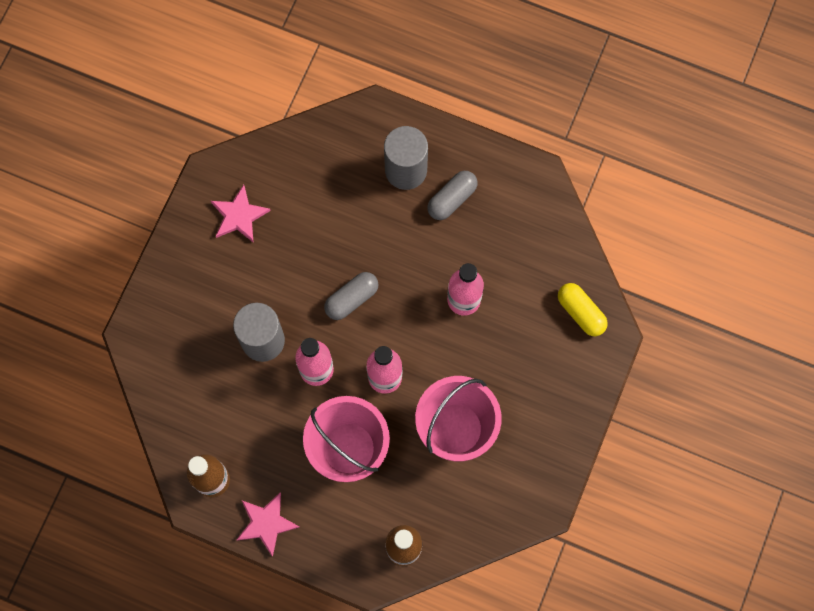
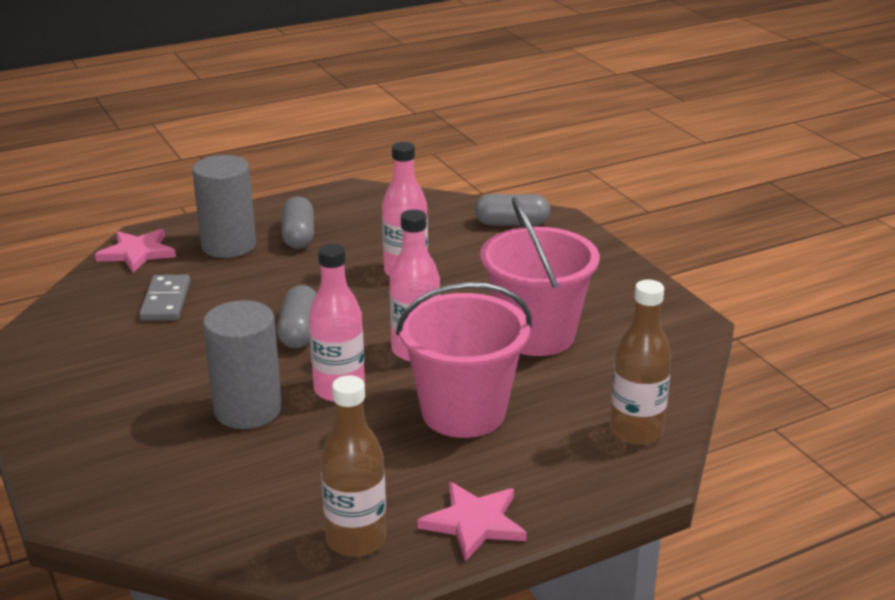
camera: 50 degrees left, 45 degrees down
pink star [211,185,271,243] -> pink star moved to [95,229,176,273]
yellow capsule [558,283,608,336] -> grey capsule [475,194,550,226]
none -> grey domino [139,275,190,321]

